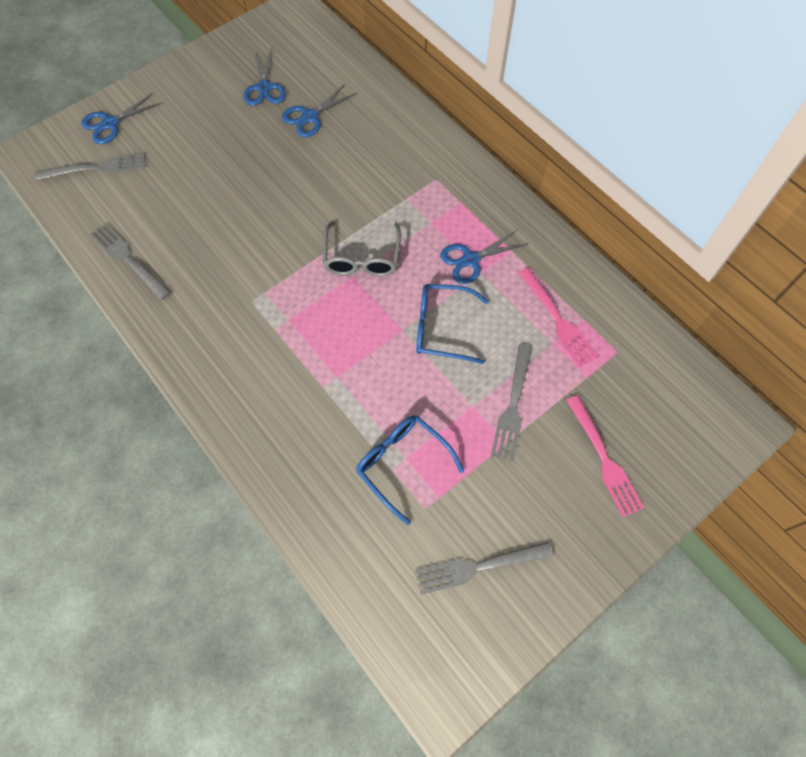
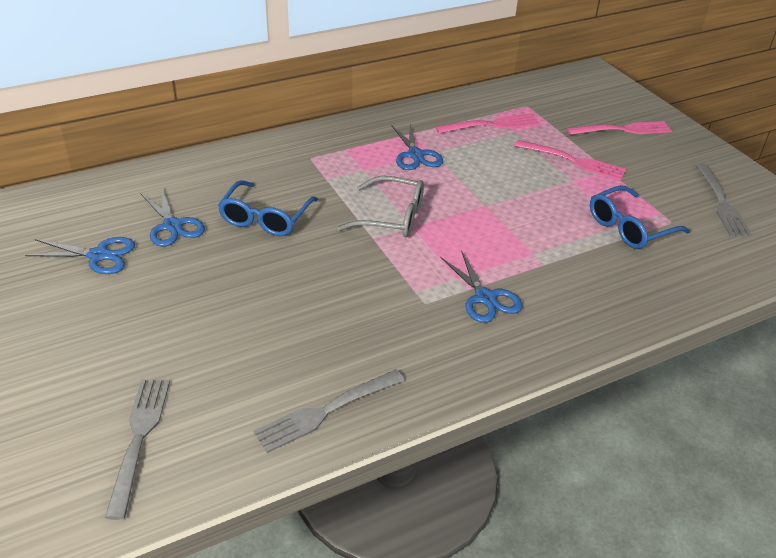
camera: 80 degrees left, 25 degrees down
blue scissors [81,93,161,144] -> blue scissors moved to [440,250,523,323]
blue glasses [416,284,489,364] -> blue glasses moved to [218,180,318,236]
grey fork [491,344,532,462] -> pink fork [514,140,626,180]

